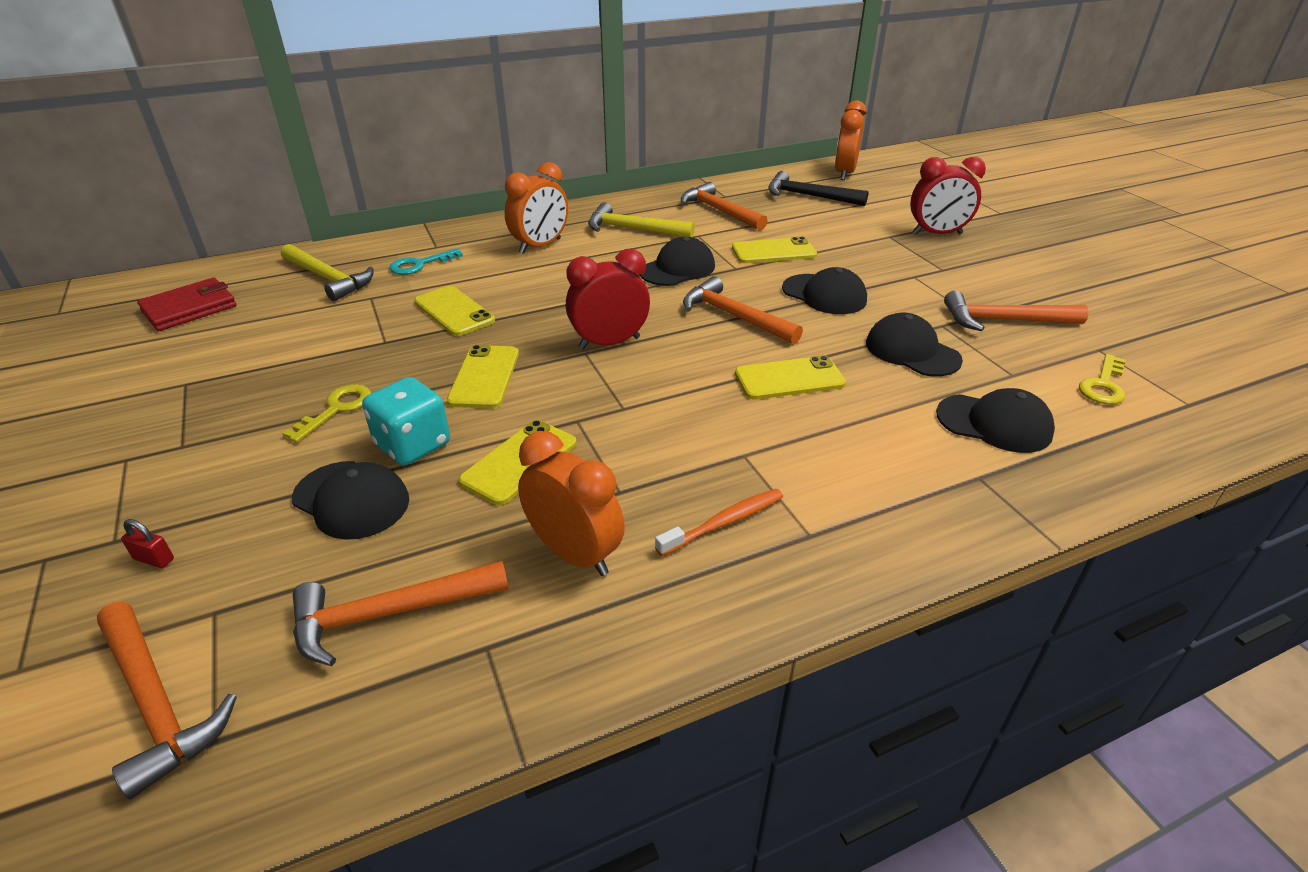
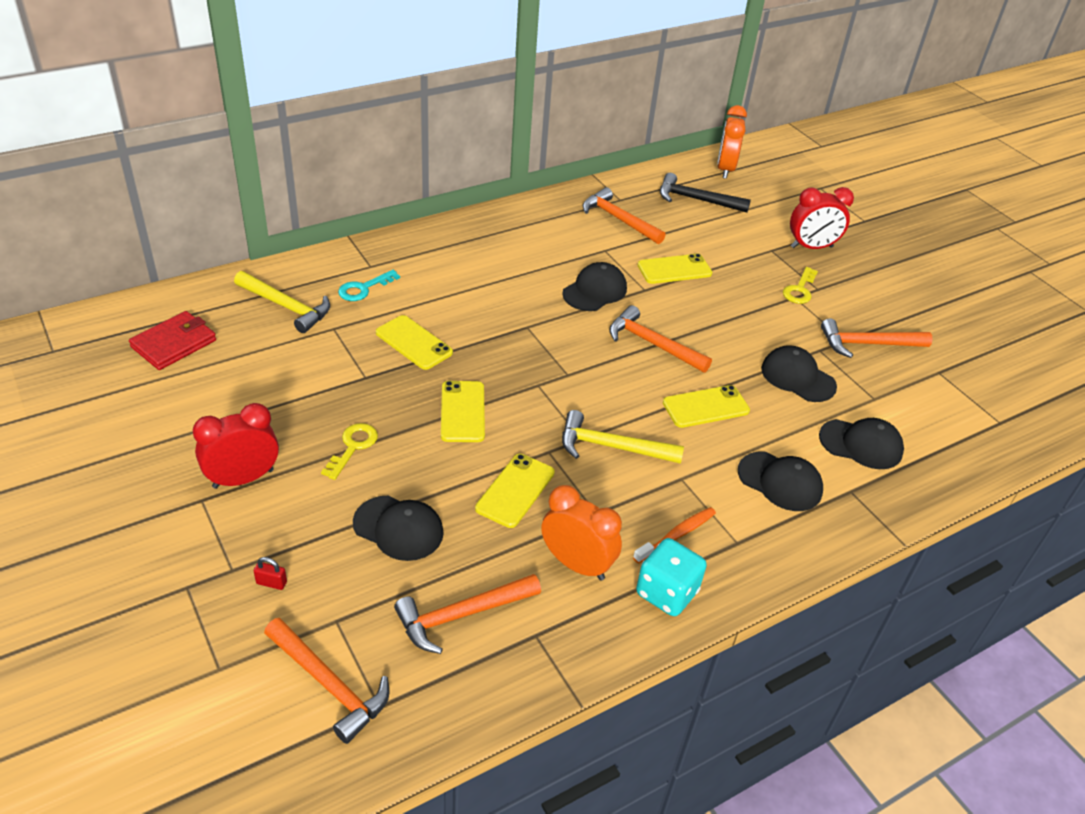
camera: 10 degrees left, 5 degrees up
turquoise dice [362,377,450,465] -> turquoise dice moved to [636,538,707,616]
orange clock [505,162,568,254] -> none
red clock [566,249,650,349] -> red clock moved to [193,403,279,489]
yellow hammer [588,202,695,237] -> yellow hammer moved to [562,410,684,464]
black cap [782,267,867,314] -> black cap moved to [738,452,823,511]
yellow key [1079,354,1126,404] -> yellow key moved to [783,267,818,304]

